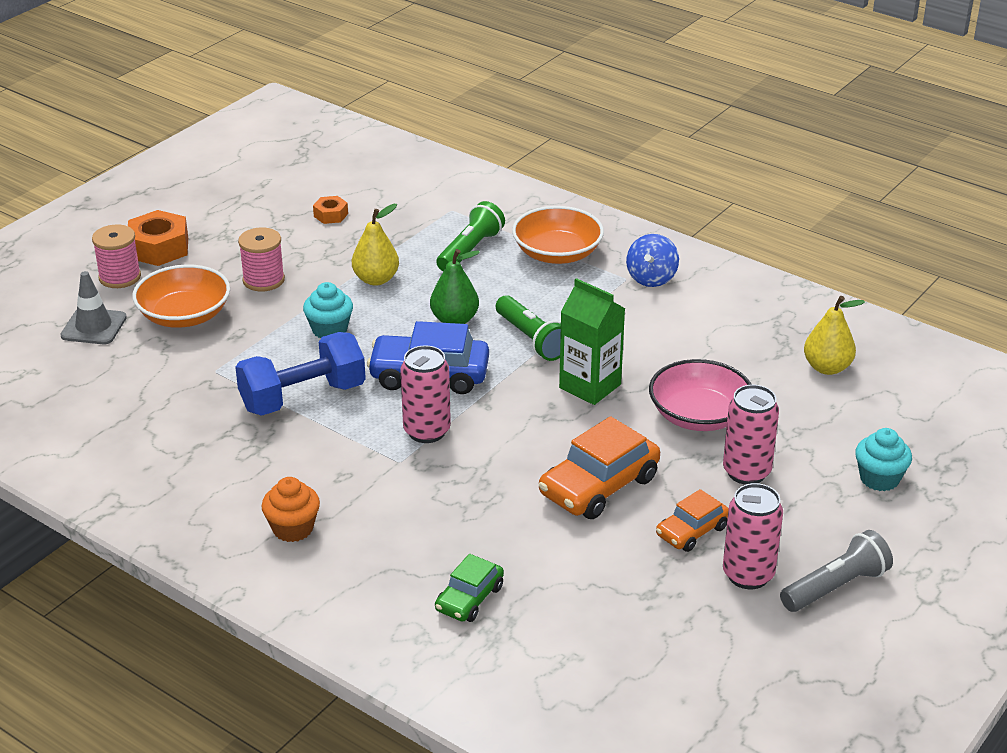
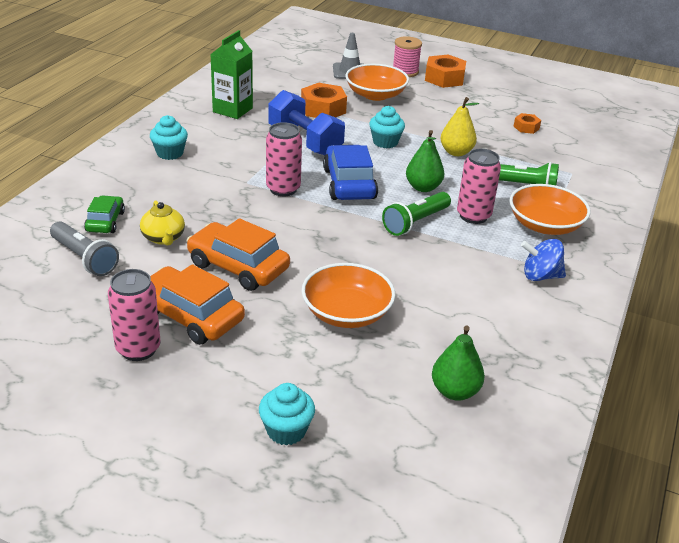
camera: 75 degrees right, 0 degrees up
pink spool [238,227,285,291] -> none
orange cupcake [261,477,320,542] -> turquoise cupcake [150,115,188,160]
green car [435,554,504,622] -> green car turned 75 degrees clockwise [84,195,125,233]
green carton [559,278,625,405] -> green carton moved to [210,30,253,119]
pink bowl [649,359,752,431] -> orange bowl [302,263,395,328]
orange car [656,489,729,552] -> orange car [150,264,245,345], size x1.70
pink can [723,385,779,485] -> pink can moved to [457,149,501,224]
grey flashlight [780,530,893,612] -> grey flashlight moved to [50,221,119,276]
yellow pear [804,296,865,375] -> green pear [432,326,485,401]
none -> yellow teapot [140,201,185,246]
none -> orange nut [301,83,347,118]

